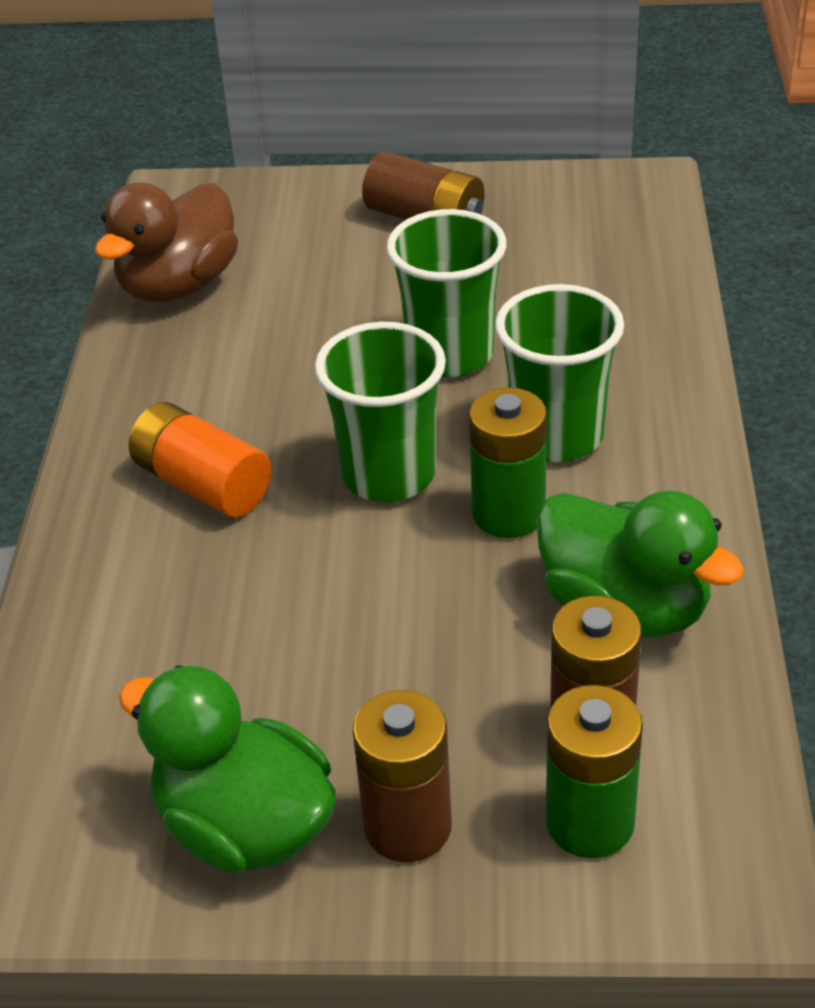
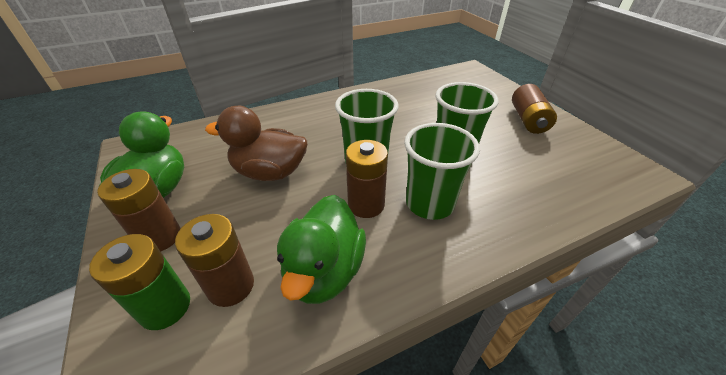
camera: 60 degrees right, 0 degrees up
brown duck [95,182,238,303] -> brown duck moved to [205,106,307,181]
orange battery [129,402,271,517] -> none
green battery [469,387,547,538] -> brown battery [346,140,388,218]

